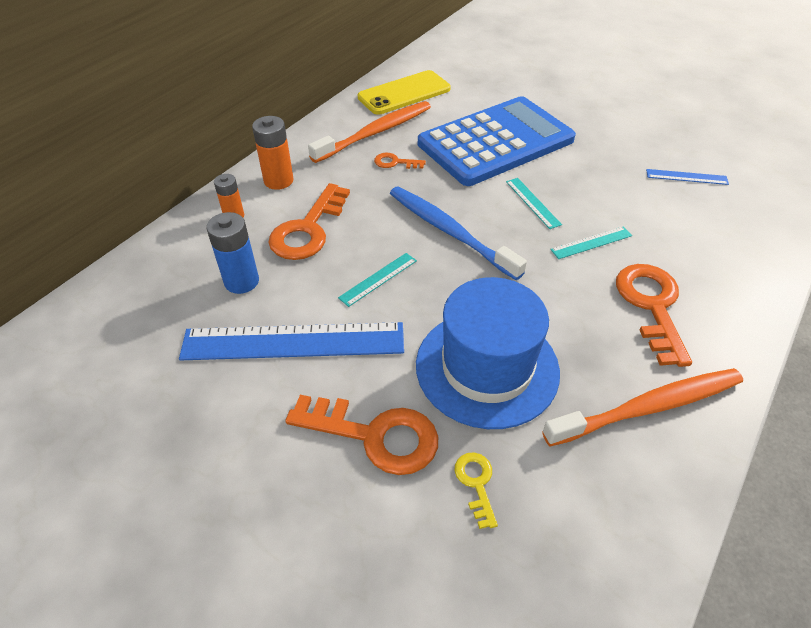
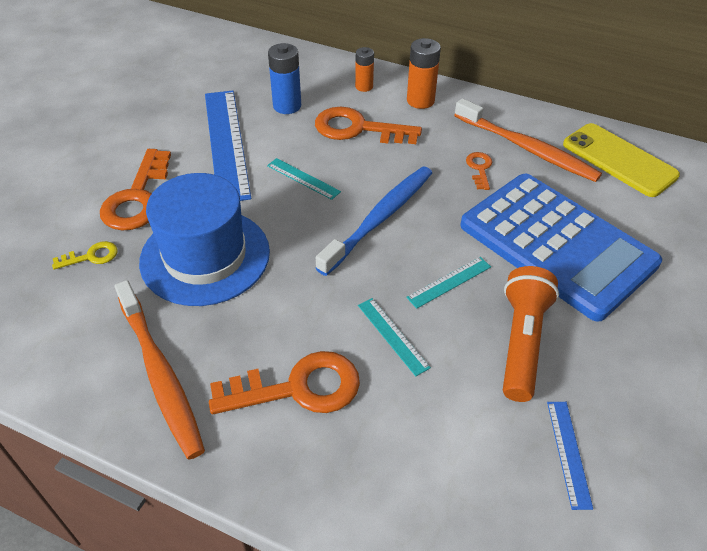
camera: 80 degrees right, 0 degrees up
none -> orange flashlight [503,266,559,402]

